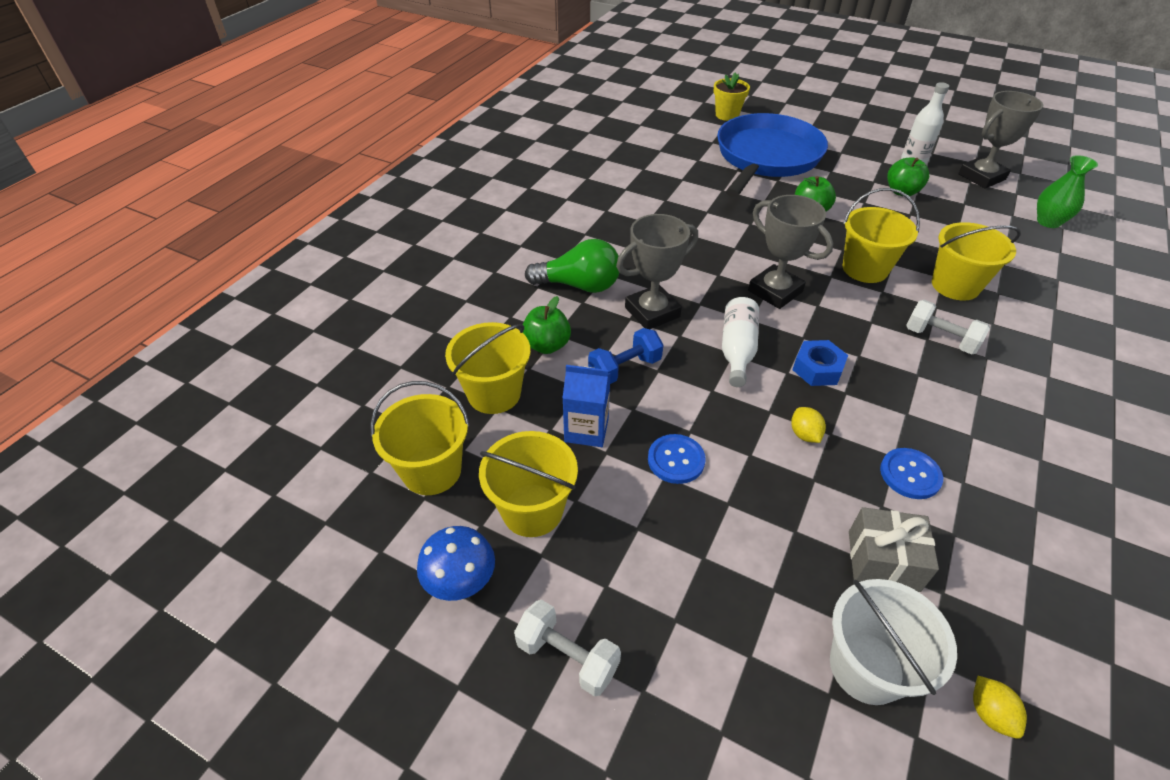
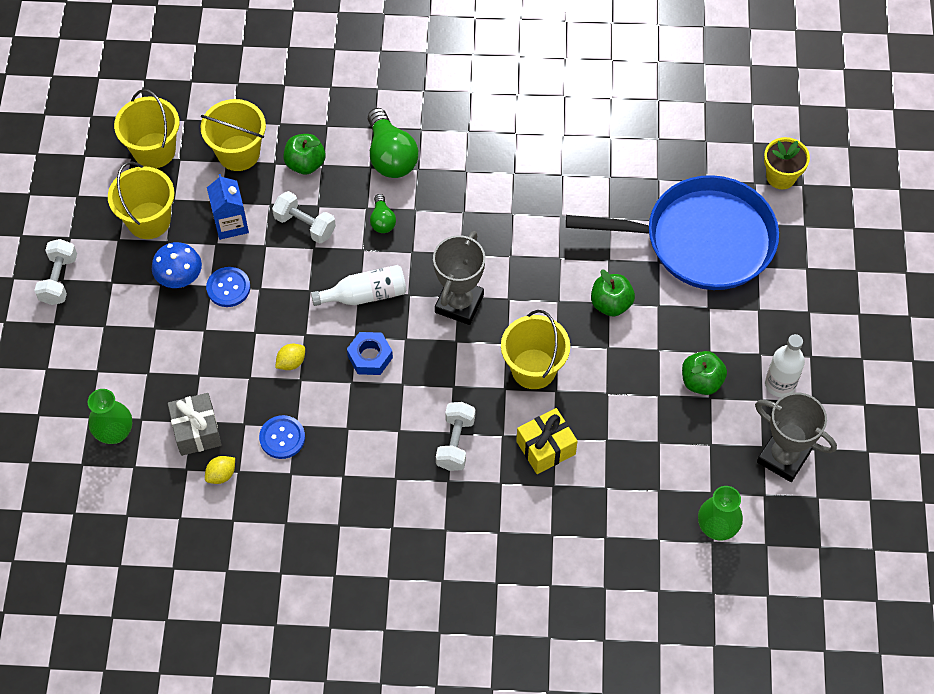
camera: 65 degrees right, 15 degrees up
blue mushroom [417,526,495,601] -> blue mushroom moved to [152,242,202,288]
blue dumbbell [588,328,663,384] -> white dumbbell [272,191,336,244]
grey trophy [616,214,698,329] -> green light bulb [370,194,396,233]
white bucket [830,579,957,705] -> green vase [88,389,132,444]
yellow bucket [932,222,1021,301] -> yellow gift [516,408,578,474]
yellow lemon [973,676,1027,739] -> yellow lemon moved to [205,456,235,484]

